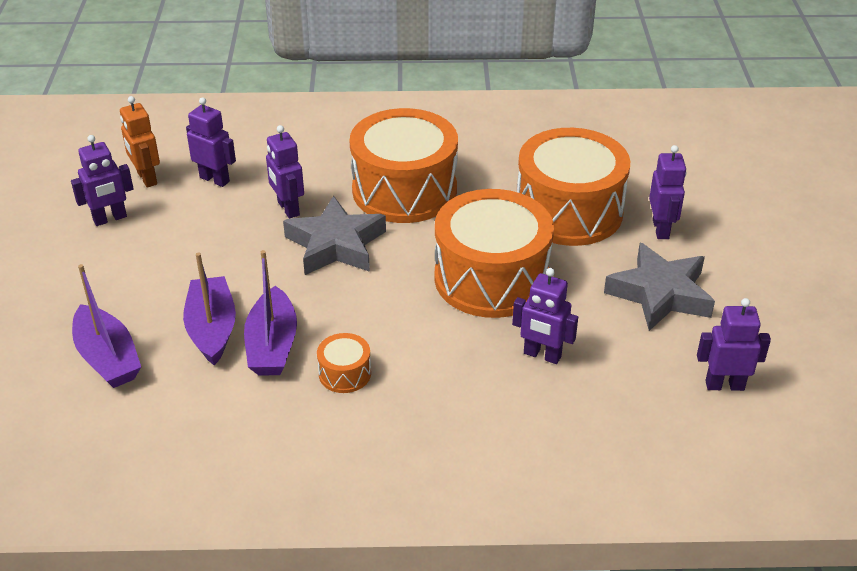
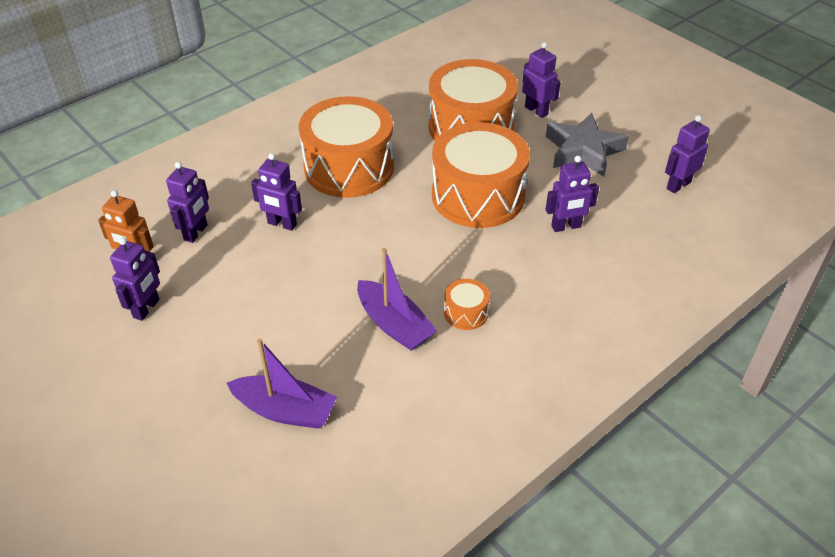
camera: 40 degrees left, 5 degrees up
purple boat [183,252,236,365] -> none
purple robot [186,97,236,187] -> purple robot turned 120 degrees clockwise [166,162,209,243]
grey star [283,196,386,275] -> none

